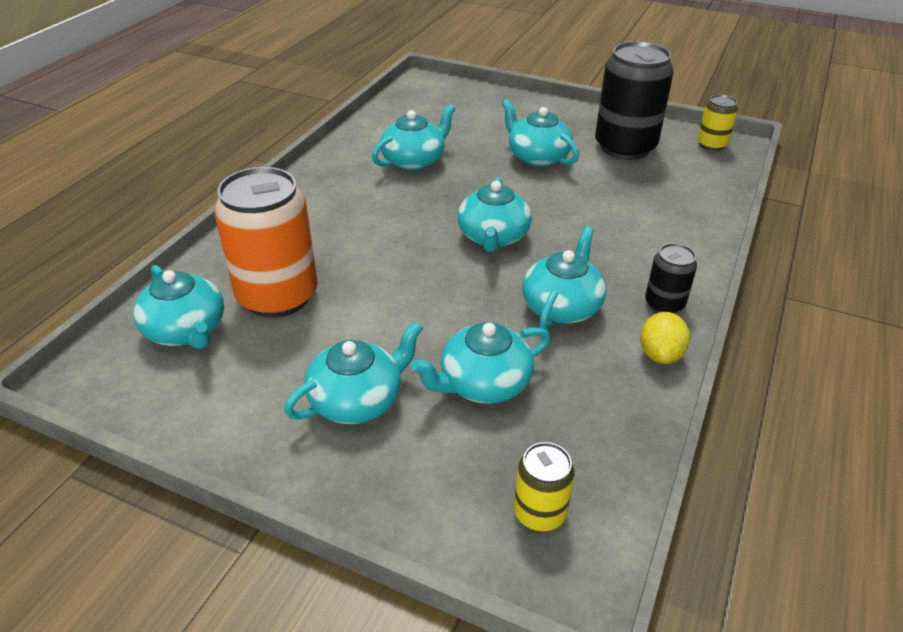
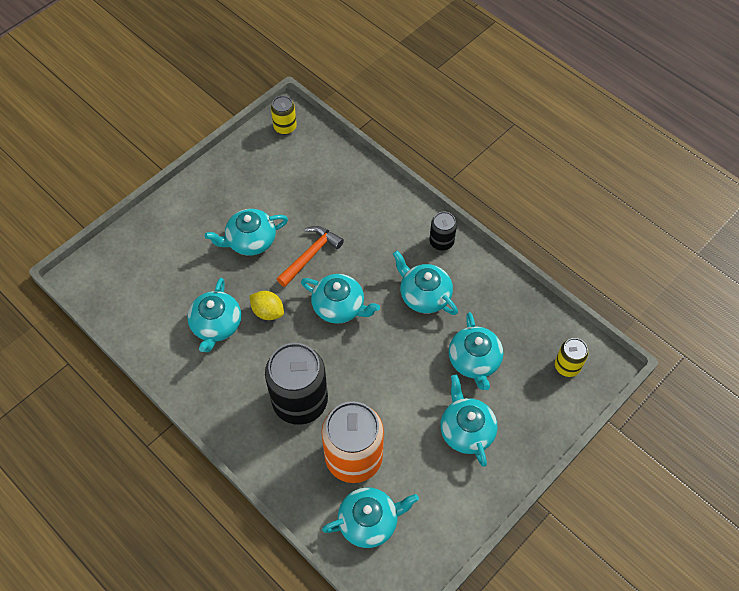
camera: 70 degrees left, 20 degrees up
turquoise teapot [372,104,456,171] -> turquoise teapot turned 150 degrees counterclockwise [187,278,241,352]
black can [595,41,674,160] -> black can moved to [265,343,328,425]
yellow lemon [640,312,690,364] -> yellow lemon moved to [249,291,284,320]
none -> orange hammer [277,226,344,287]

